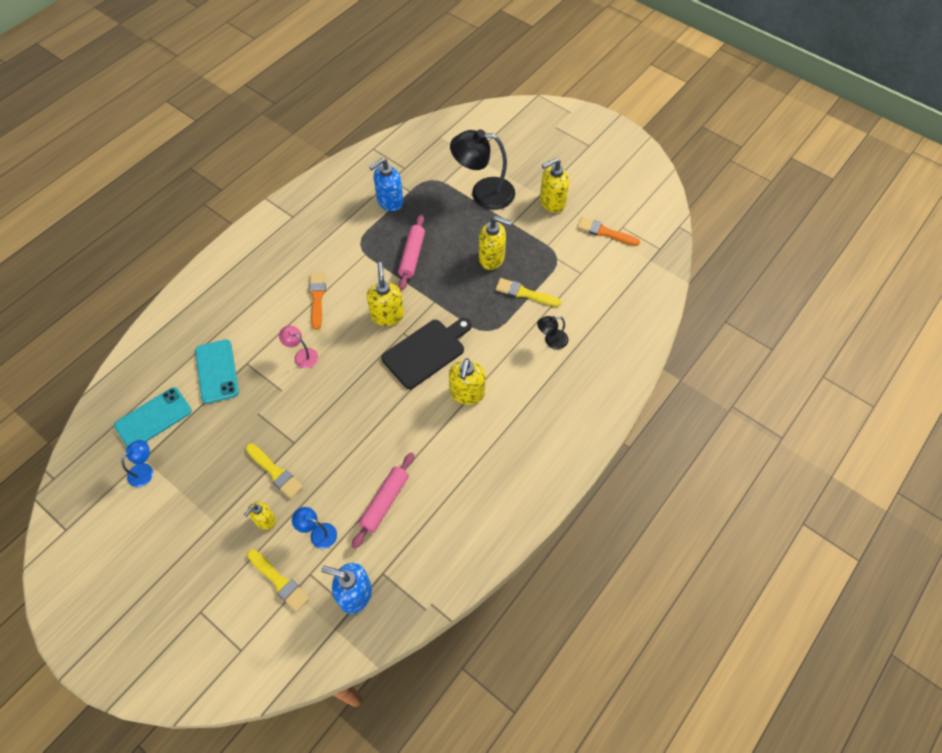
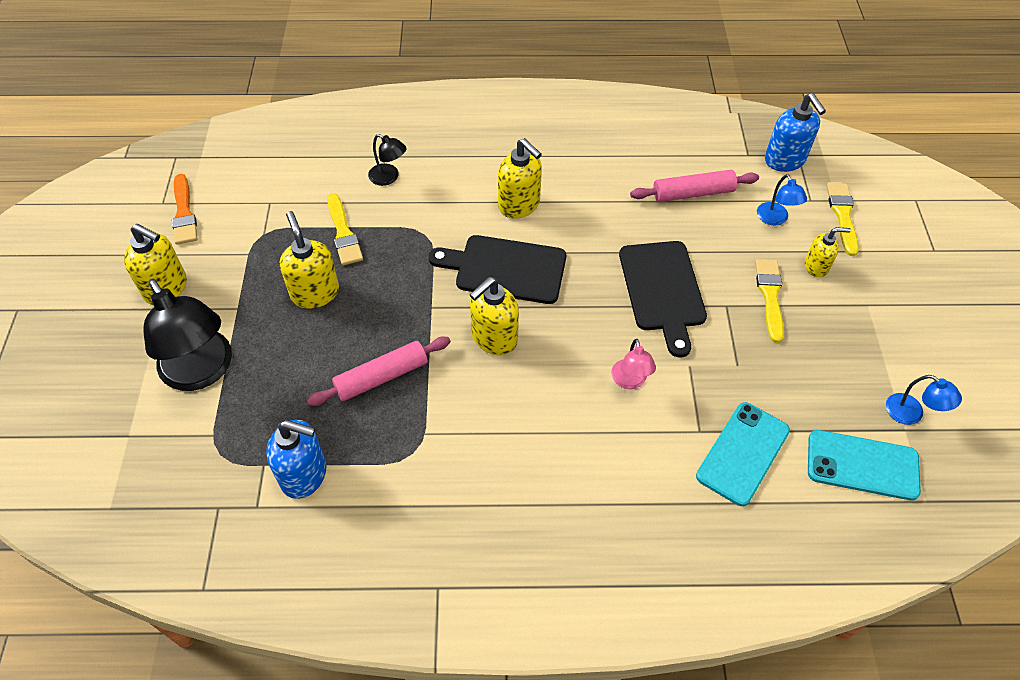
camera: 130 degrees left, 5 degrees down
blue lamp [121,440,153,487] -> blue lamp turned 135 degrees counterclockwise [886,375,962,425]
orange brush [309,272,326,330] -> none
yellow soap dispenser [449,358,486,405] -> yellow soap dispenser turned 75 degrees clockwise [498,138,542,219]
none -> black cutting board [619,241,707,358]

